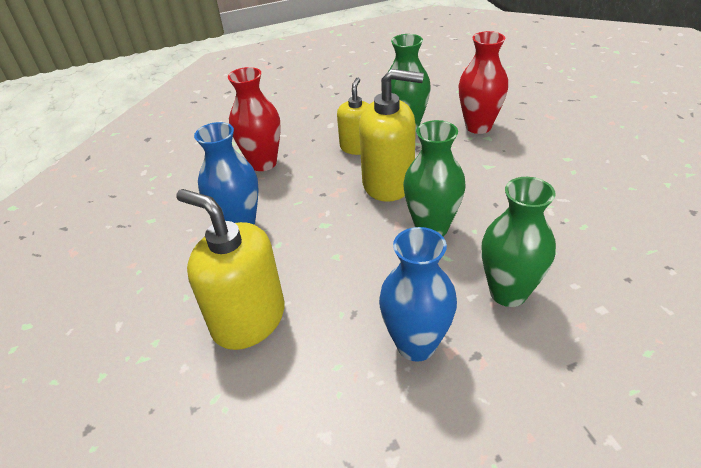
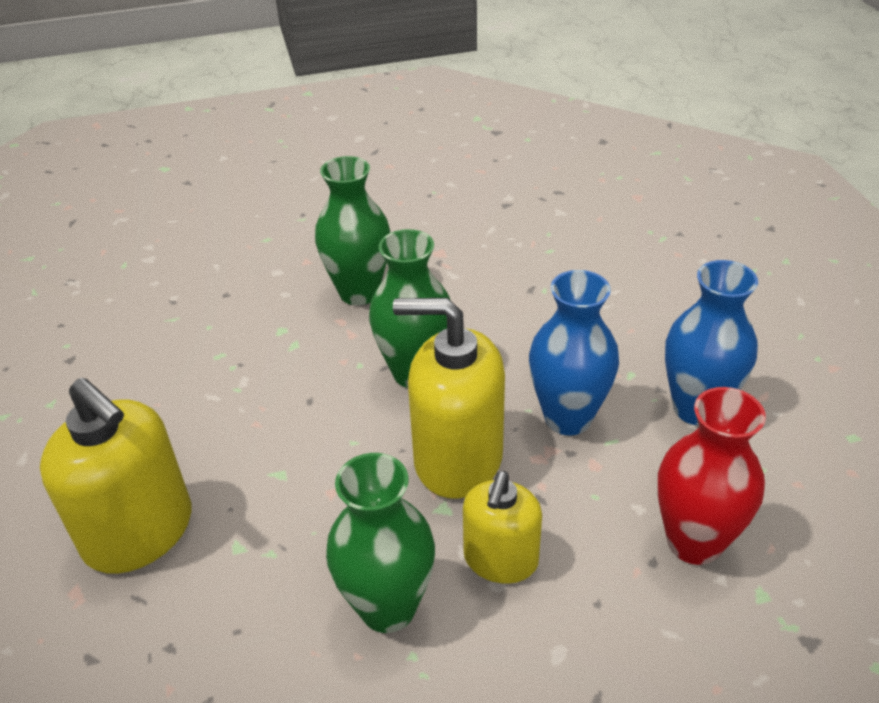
camera: 175 degrees left, 0 degrees up
yellow soap dispenser [176,189,285,350] -> yellow soap dispenser moved to [40,378,191,574]
blue vase [379,227,457,362] -> blue vase moved to [529,270,619,435]
red vase [459,31,508,134] -> none

